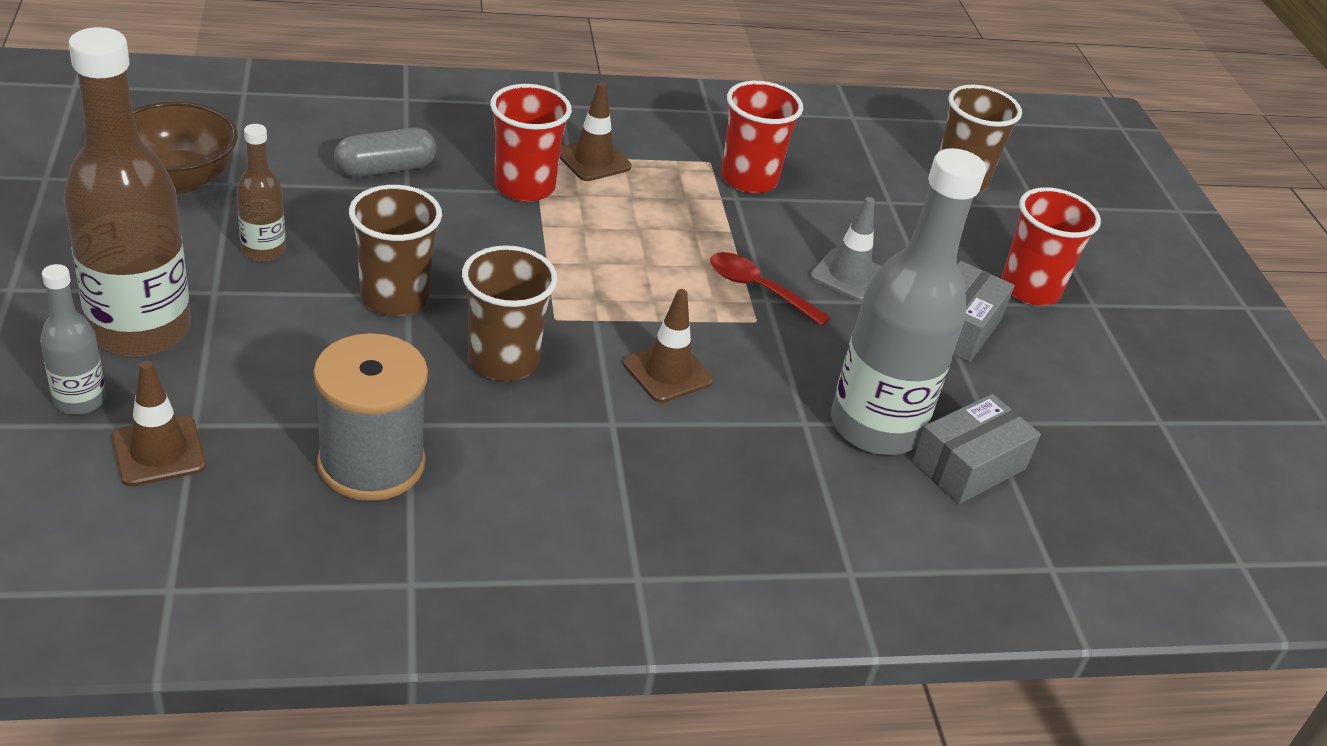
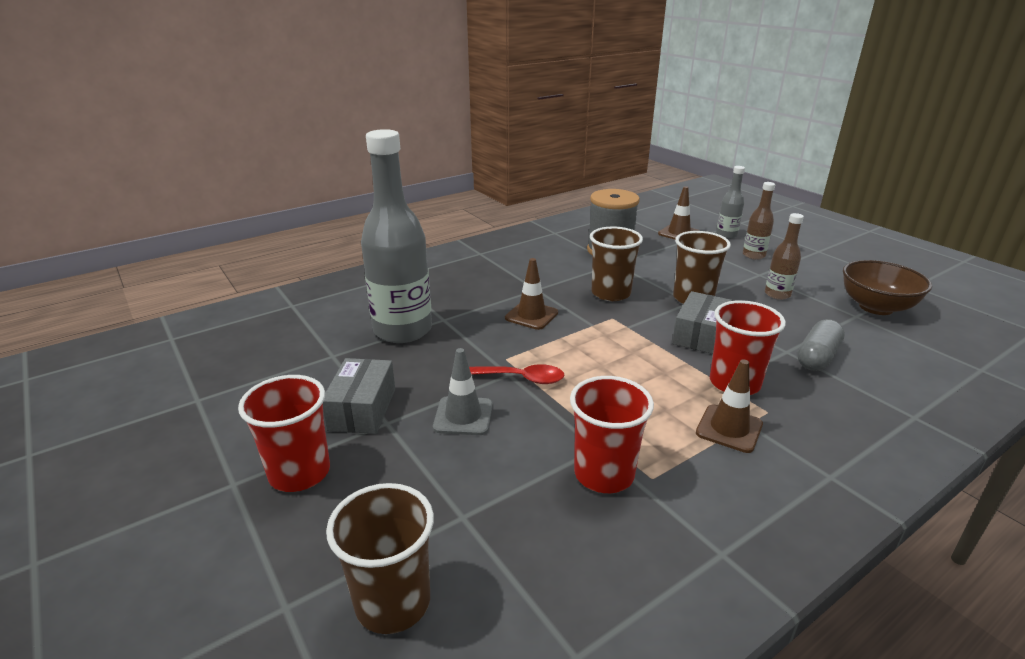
camera: 160 degrees right, 10 degrees down
brown bottle [64,27,191,357] -> brown bottle [743,182,775,260], size x0.48
grey box [912,394,1041,504] -> grey box moved to [672,291,732,354]

